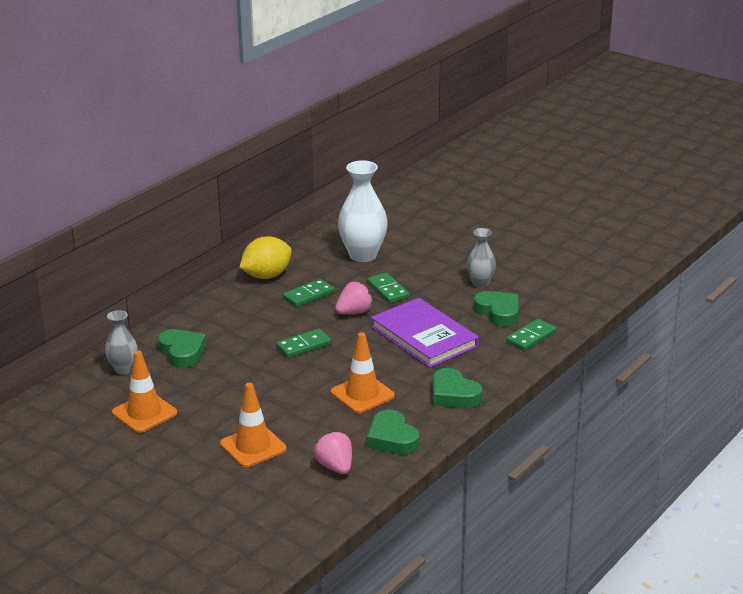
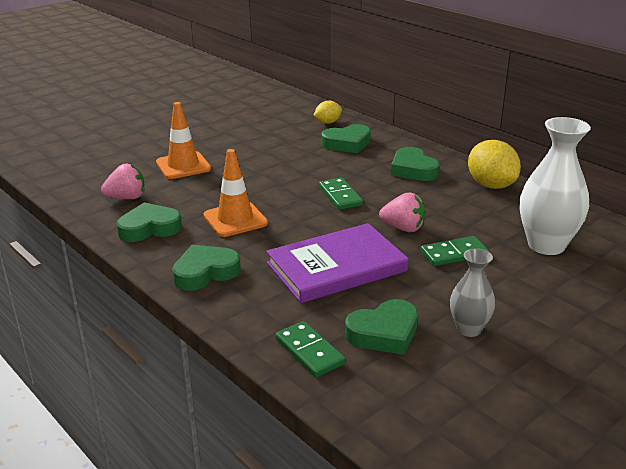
camera: 100 degrees right, 0 degrees up
grey vase [105,310,138,375] -> yellow lemon [313,101,342,124]
orange traffic cone [112,351,177,433] -> none
green domino [283,279,334,307] -> none
pink strawberry [335,282,373,314] -> pink strawberry turned 45 degrees counterclockwise [379,193,425,232]
none -> green heart [391,147,439,181]

